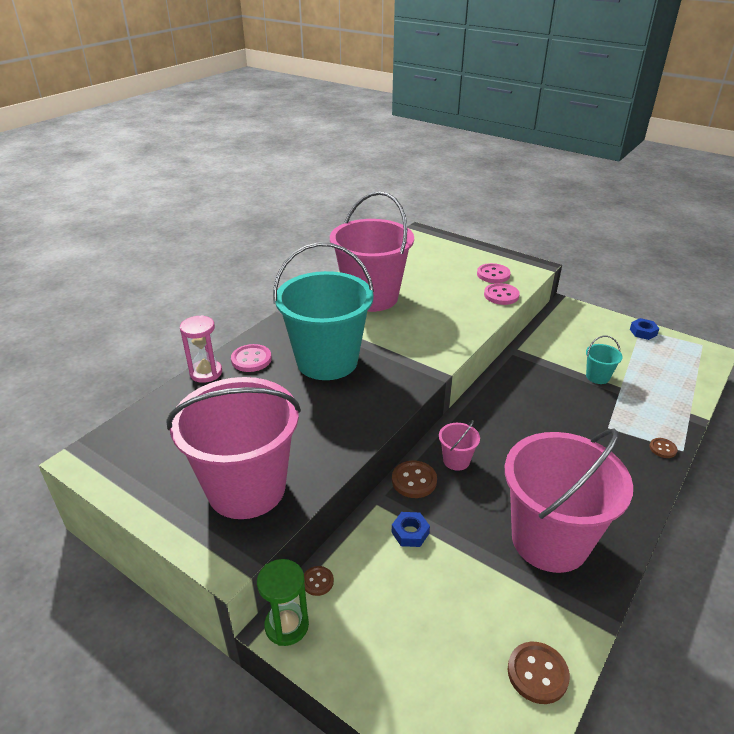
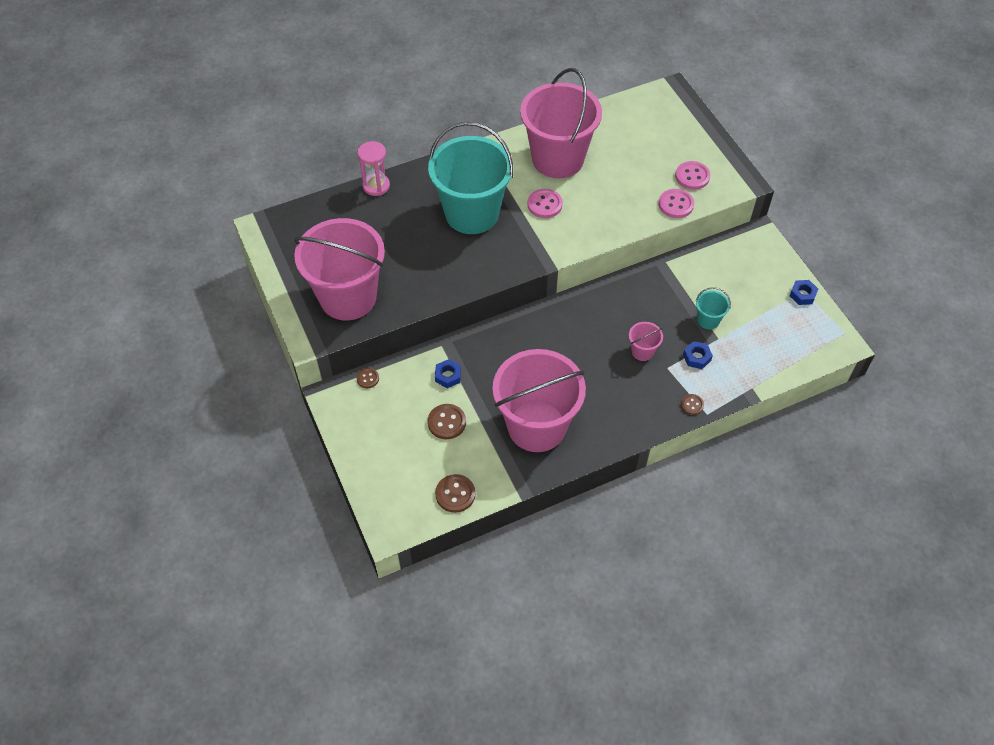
camera: 30 degrees right, 20 degrees up
pink button [231,344,272,372] -> pink button moved to [527,189,563,218]
green hourglass [257,559,309,646] -> none
brown button [392,461,437,498] -> brown button moved to [428,404,466,439]
pink bucket [439,420,480,471] -> pink bucket moved to [629,322,663,361]
none -> blue nut [683,341,713,369]

